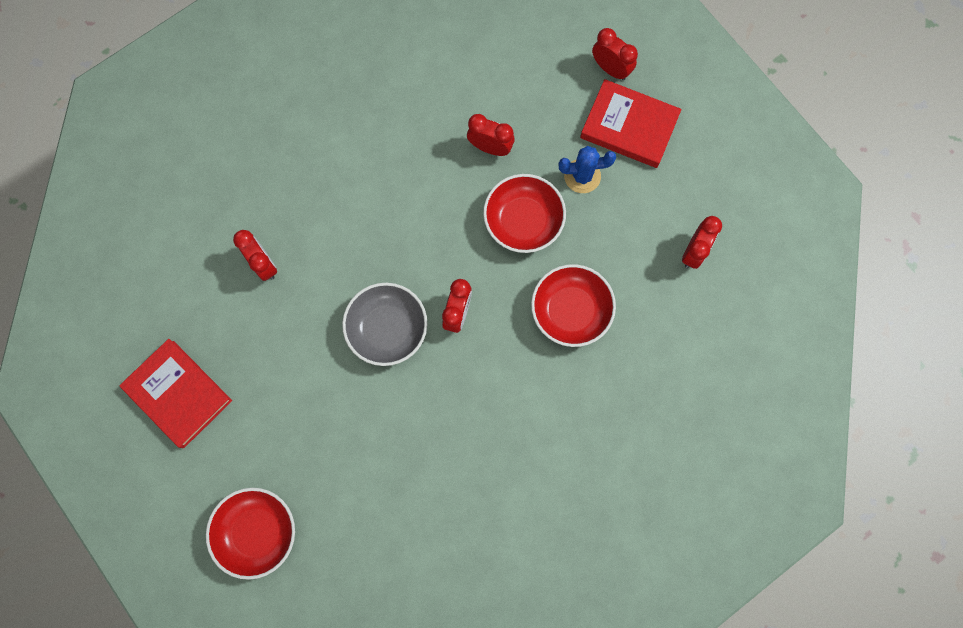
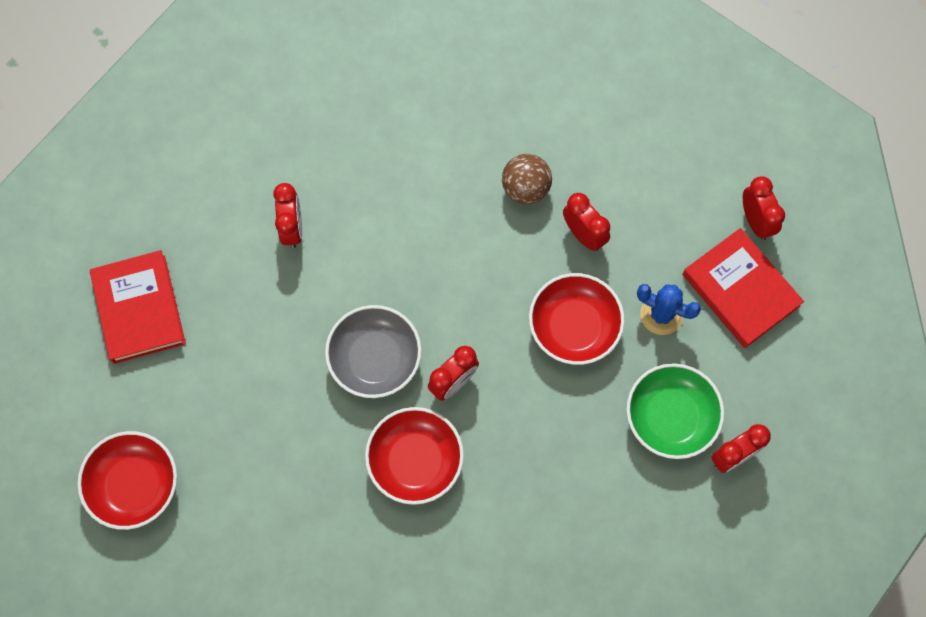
camera: 30 degrees right, 5 degrees down
red bowl [531,264,616,347] -> red bowl moved to [365,407,464,505]
none -> brown ball [502,154,552,204]
none -> green bowl [626,363,724,459]

